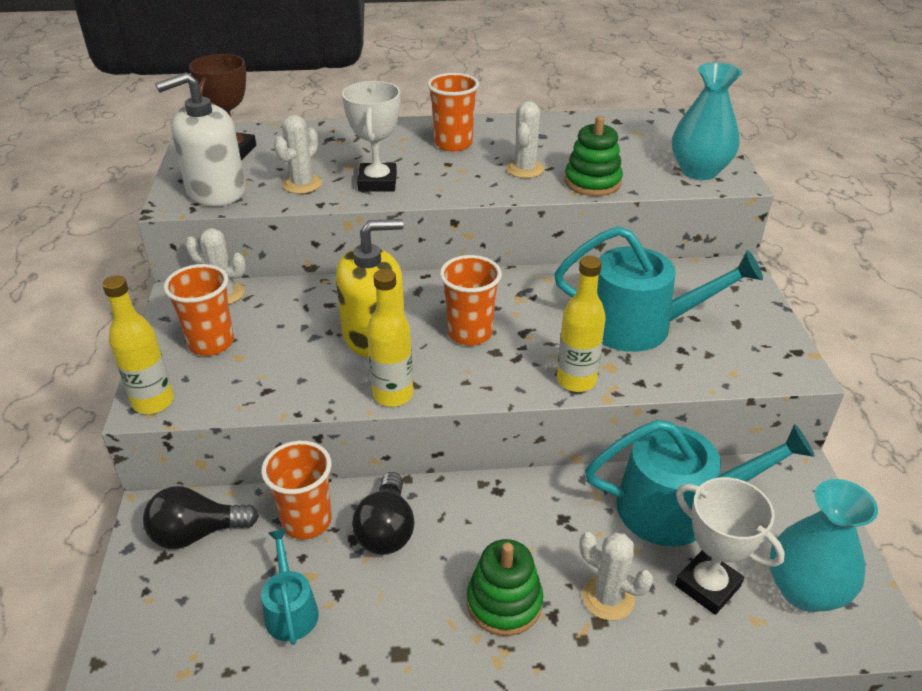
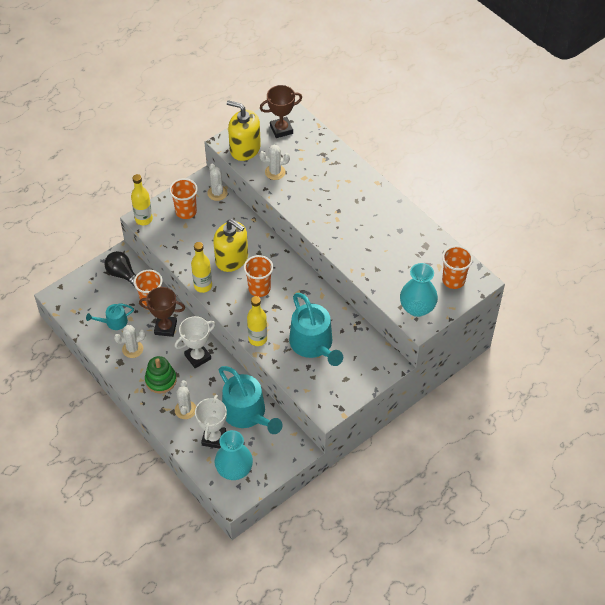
camera: 55 degrees right, 15 degrees up
white soap dispenser [155,72,245,206] -> yellow soap dispenser [227,100,261,161]
turquoise watering can [261,529,319,645] -> turquoise watering can turned 150 degrees counterclockwise [86,304,134,330]
white trophy [342,81,401,192] -> white trophy moved to [174,316,215,368]
black light bulb [352,472,415,555] -> brown trophy [139,287,185,337]
orange cup [427,73,479,152] -> orange cup moved to [442,246,473,289]
white cactus [506,101,544,178] -> white cactus moved to [114,325,146,358]
green stacking toy [565,116,623,196] -> none

